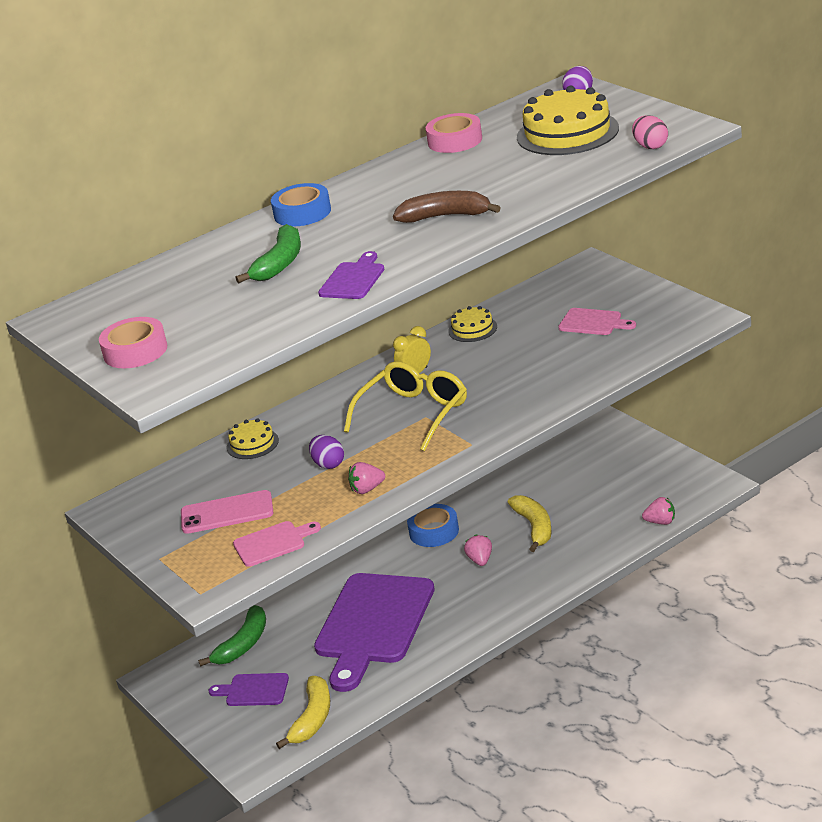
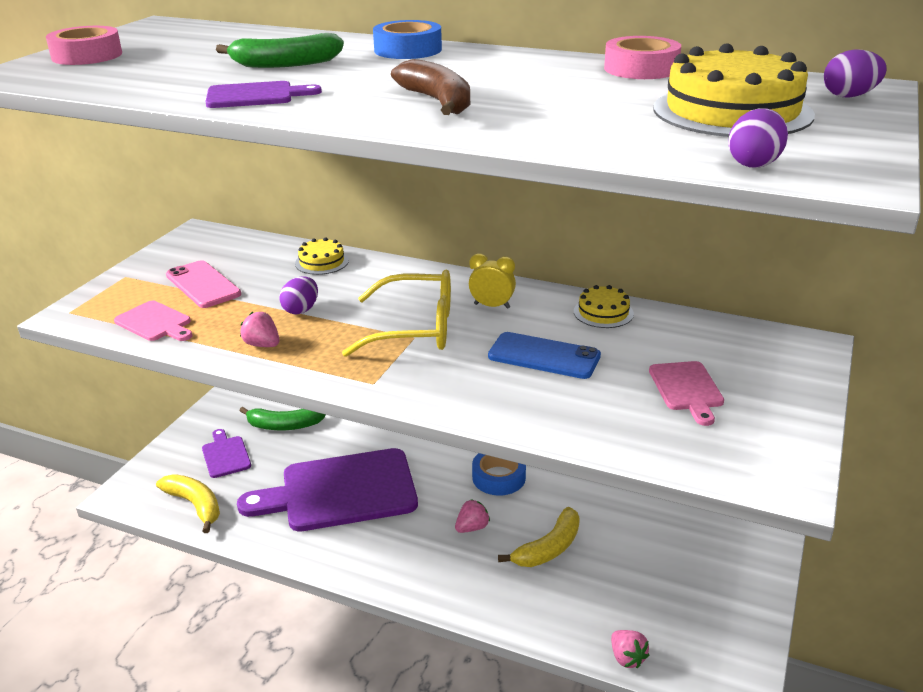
camera: 55 degrees right, 0 degrees up
yellow banana [276,676,330,749] -> yellow banana turned 120 degrees counterclockwise [156,474,220,533]
pink egg [632,115,668,149] -> purple egg [728,109,788,168]
none -> blue phone [488,332,601,379]

